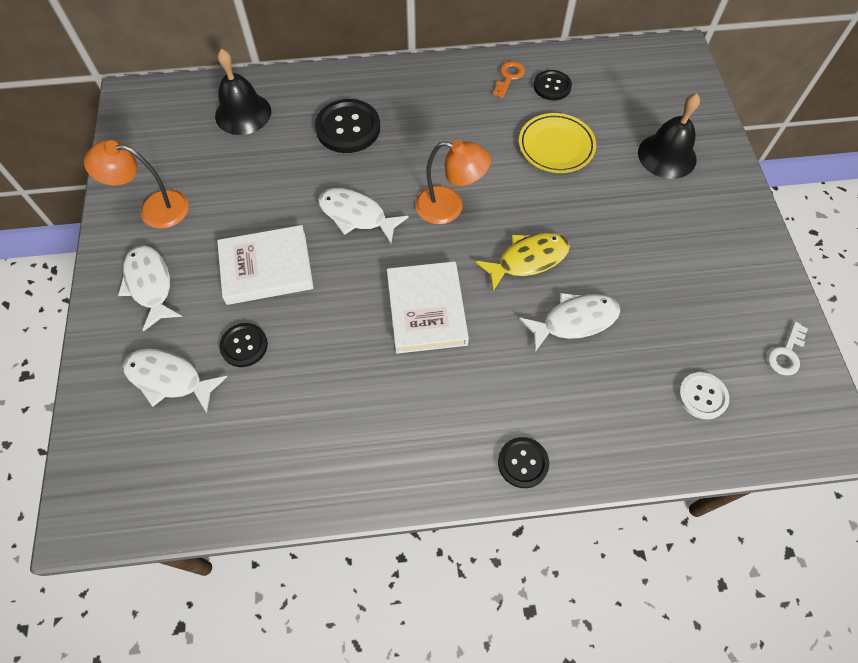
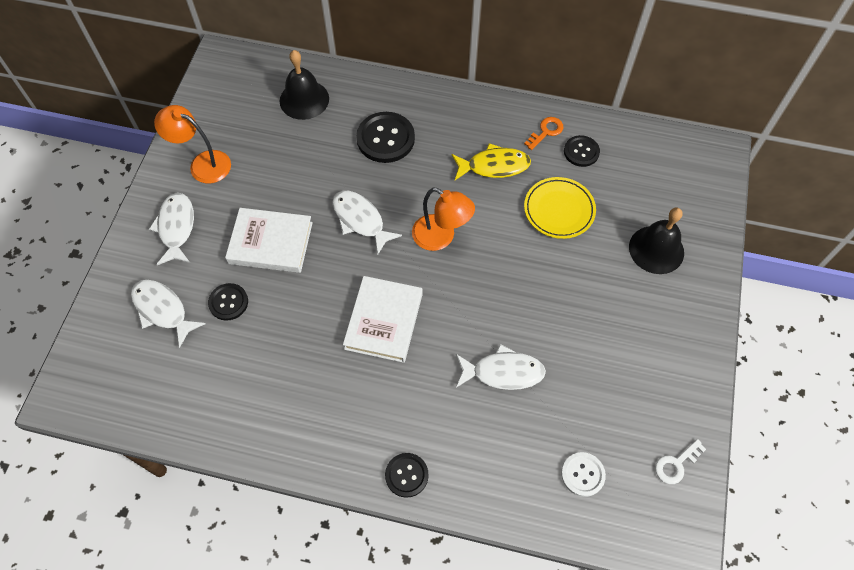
camera: 20 degrees right, 0 degrees up
yellow fish [475,233,570,291] -> yellow fish moved to [451,143,531,180]

